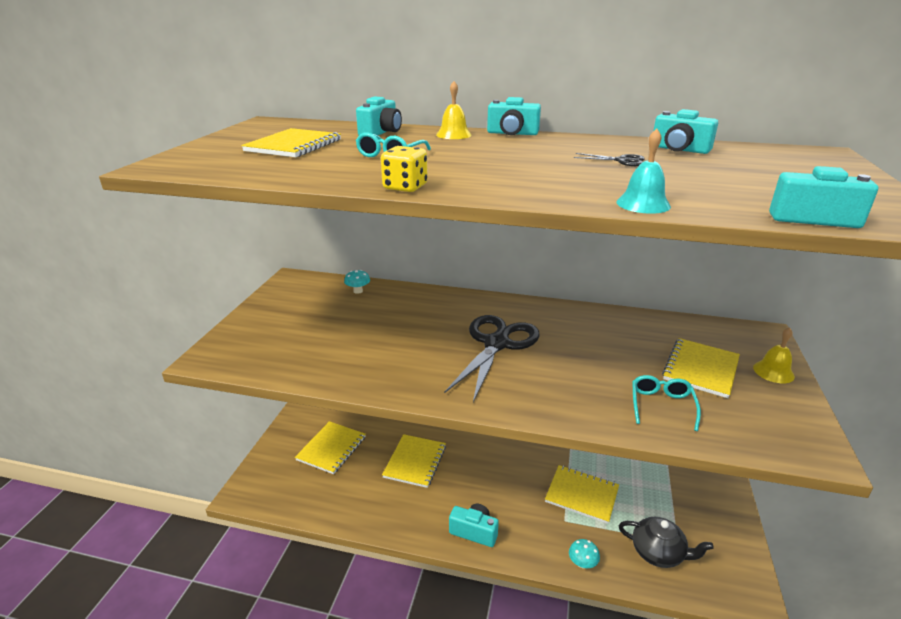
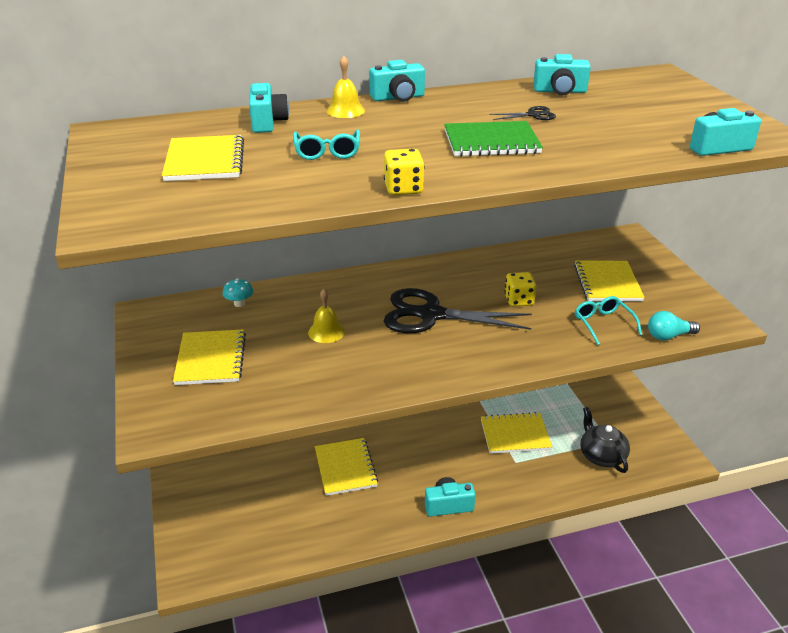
camera: 30 degrees left, 5 degrees up
yellow notebook [295,421,366,474] -> yellow notebook moved to [173,329,246,385]
black scissors [444,315,540,402] -> black scissors turned 75 degrees counterclockwise [384,288,532,333]
turquoise mushroom [569,539,600,569] -> none
turquoise bell [616,129,671,214] -> none
black teapot [619,517,714,568] -> black teapot turned 105 degrees counterclockwise [581,407,630,473]
yellow bell [753,327,795,383] -> yellow bell moved to [308,289,345,343]
none -> green notebook [444,121,543,157]
none -> yellow dice [505,272,536,306]
none -> turquoise light bulb [648,311,700,341]

